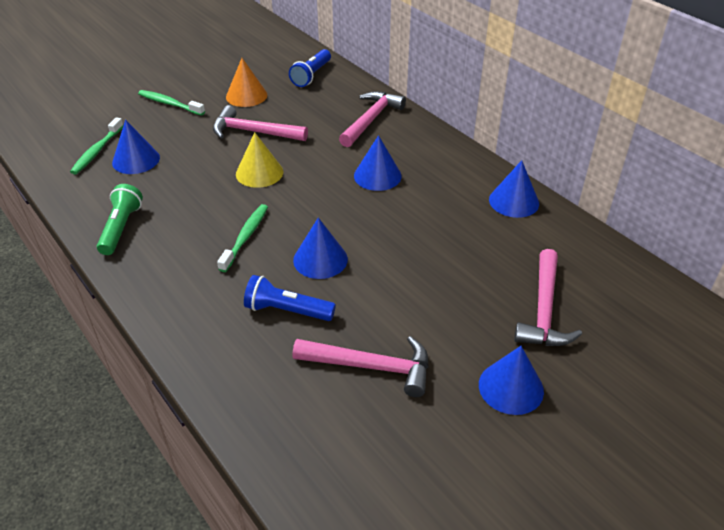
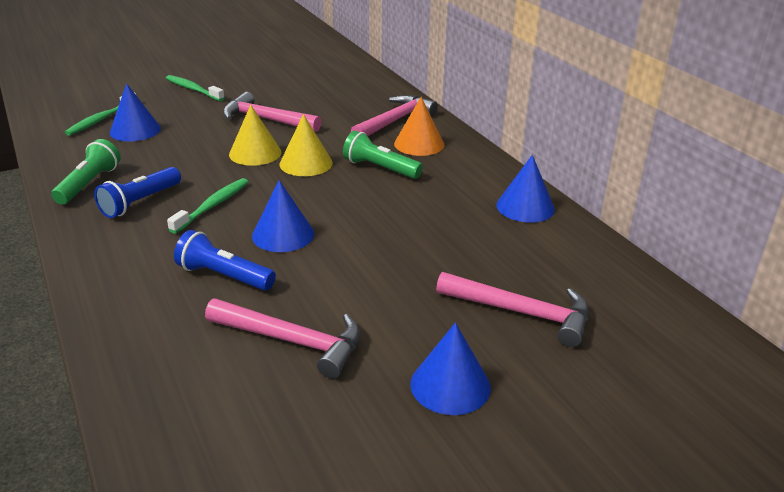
camera: 10 degrees right, 10 degrees down
orange cone [226,58,268,107] -> orange cone moved to [394,97,444,156]
blue flashlight [289,49,331,87] -> blue flashlight moved to [94,167,181,218]
blue cone [354,135,402,191] -> green flashlight [343,131,423,179]
pink hammer [514,249,582,346] -> pink hammer turned 90 degrees counterclockwise [436,272,589,347]
none -> yellow cone [279,114,333,176]

